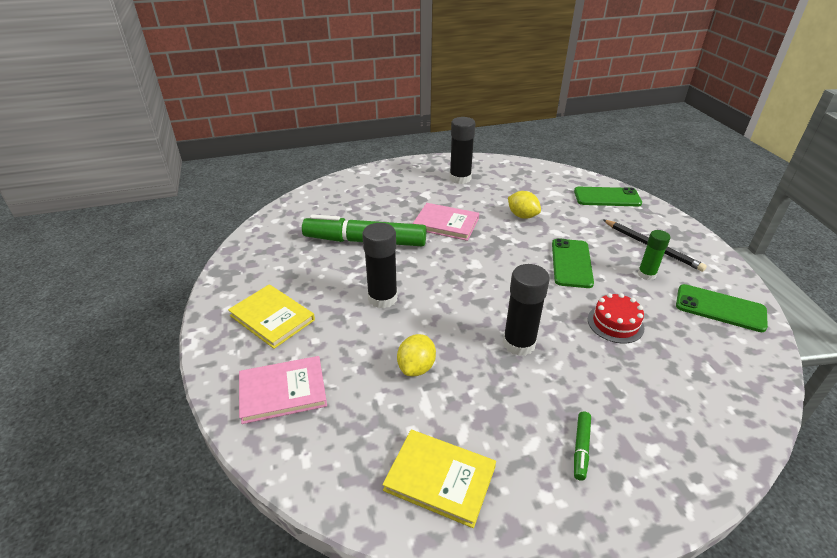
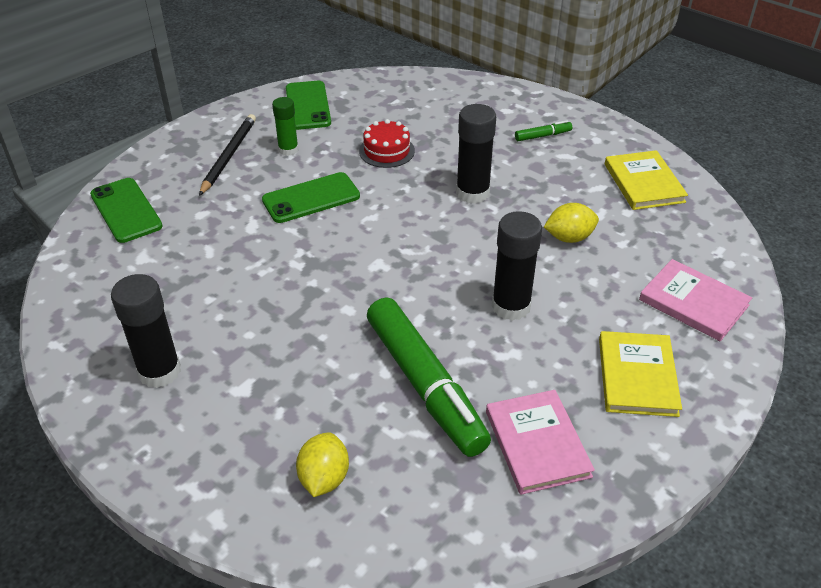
camera: 125 degrees left, 5 degrees up
pink book [413,203,479,241] -> pink book moved to [486,390,595,495]
yellow lemon [508,191,541,219] -> yellow lemon moved to [296,432,349,497]

